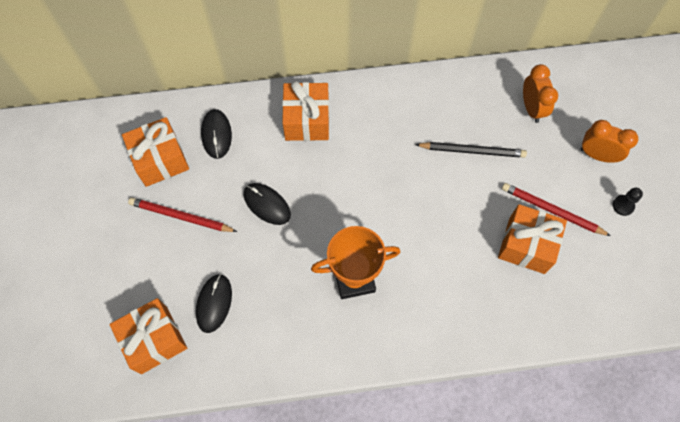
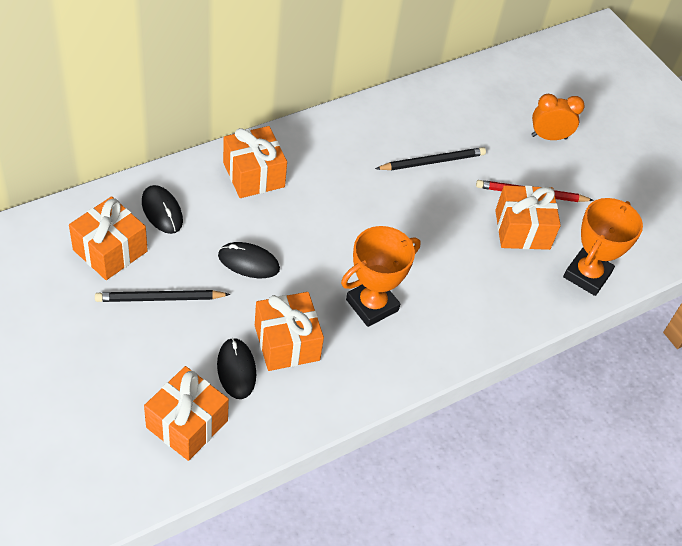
camera: 30 degrees left, 15 degrees down
red pencil [128,197,237,232] -> black pencil [95,290,230,302]
orange clock [523,64,558,123] -> none
black pawn [613,188,643,216] -> none
none -> orange gift [255,292,324,371]
none -> orange trophy [563,198,643,296]

